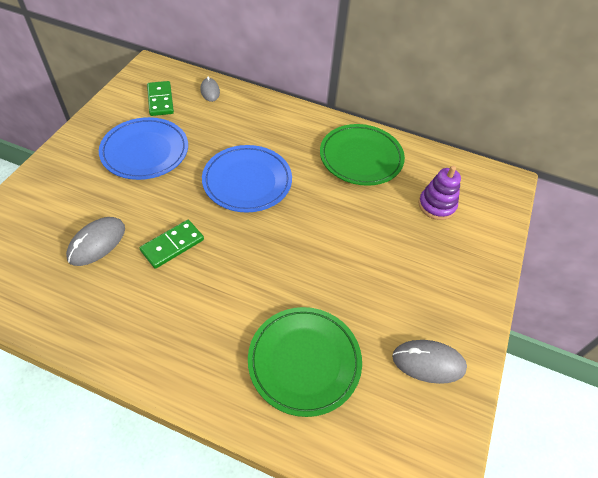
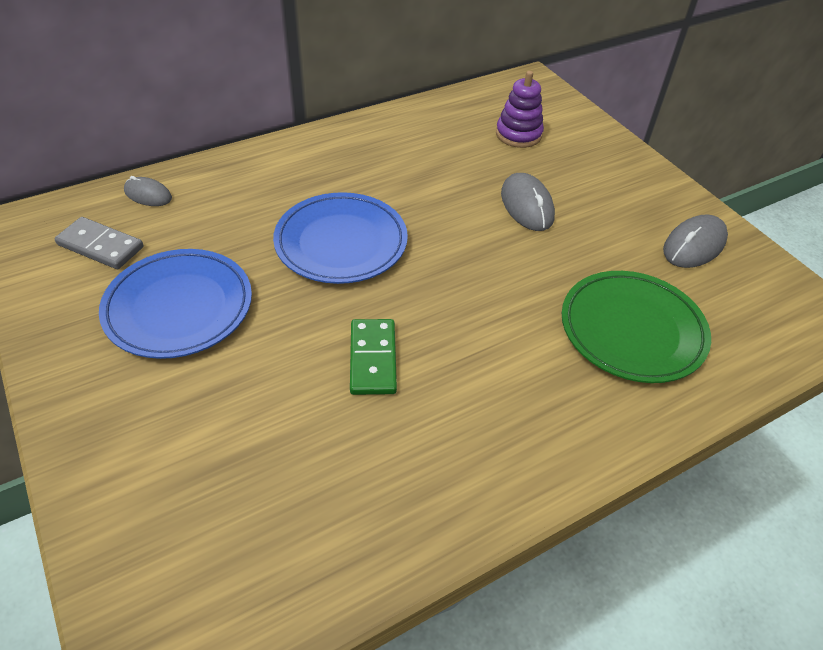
camera: 50 degrees left, 5 degrees down
grey mouse [66,217,125,266] -> grey mouse moved to [501,173,555,231]
green domino [147,81,174,116] -> grey domino [54,217,143,269]
green plate [320,124,405,186] -> none

